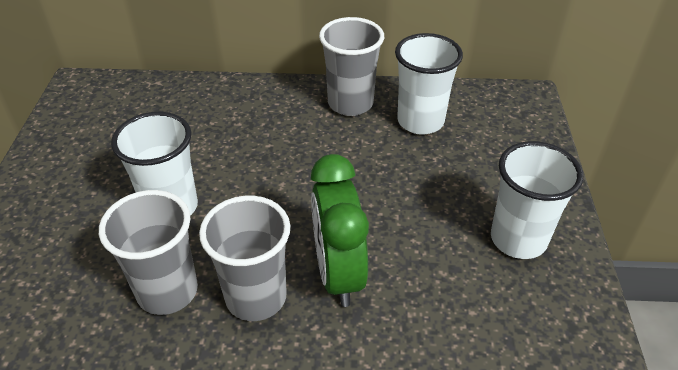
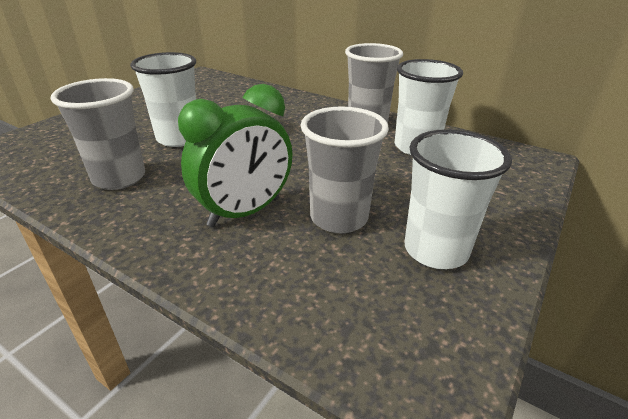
camera: 30 degrees right, 10 degrees down
grey cup [199,196,290,321] -> grey cup moved to [300,107,389,233]
green clock [311,154,369,307] -> green clock turned 150 degrees counterclockwise [178,84,293,227]

